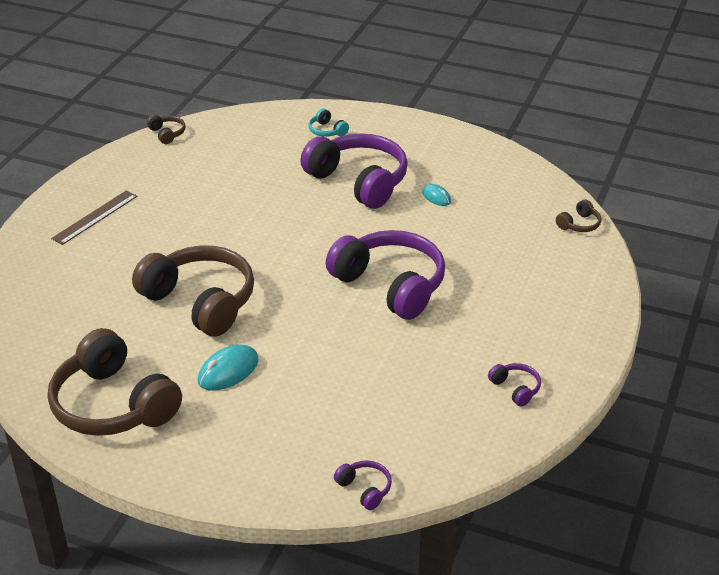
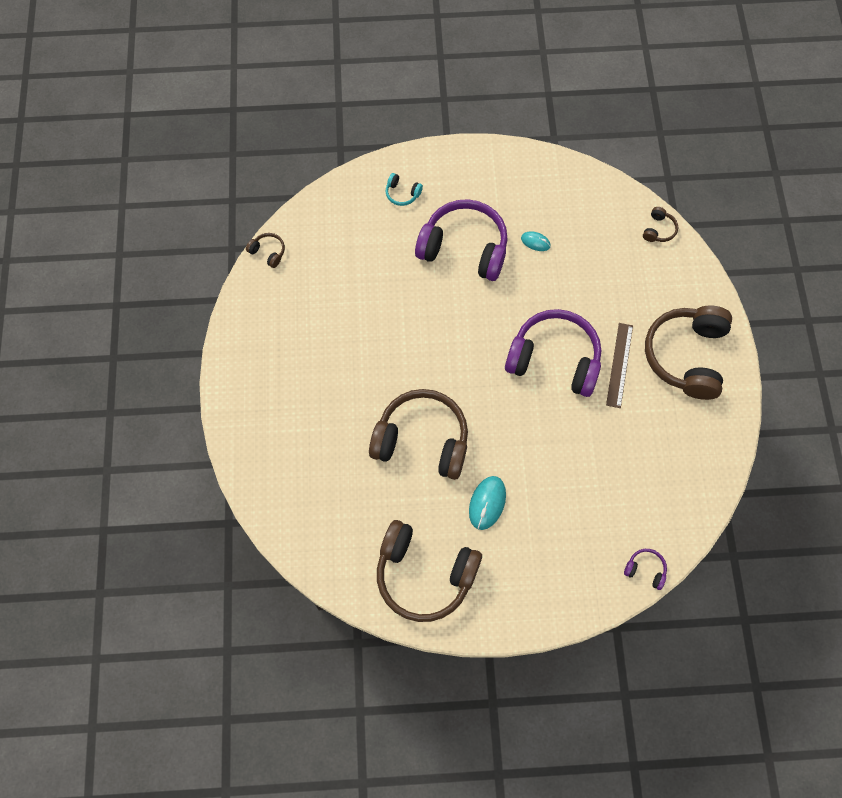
camera: 25 degrees left, 30 degrees up
brown ruler [51,190,138,245] -> brown ruler moved to [606,323,633,408]
purple headphones [488,363,541,406] -> none
none -> brown headphones [645,305,732,400]

